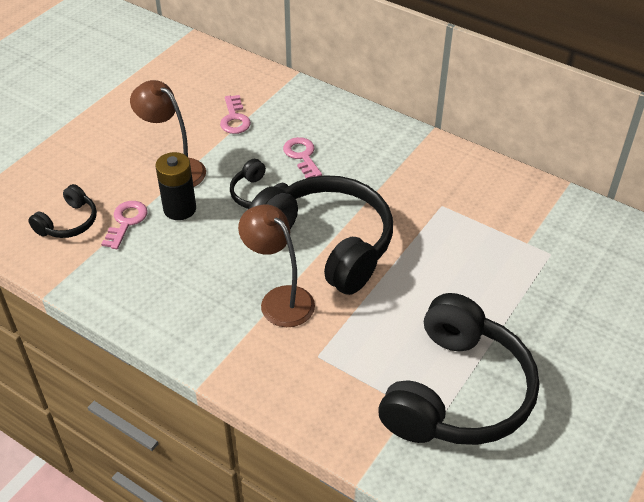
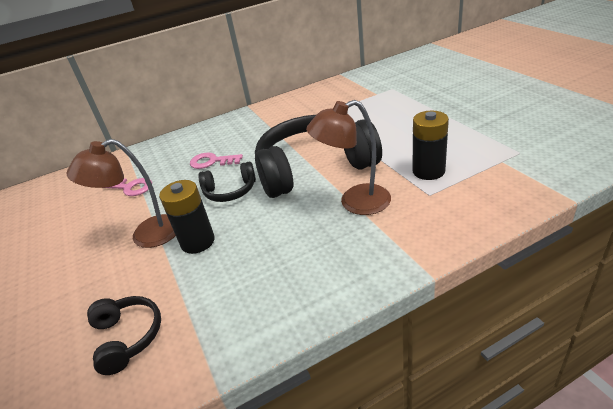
camera: 55 degrees left, 10 degrees down
pink key [101,201,148,249] -> none
black headphones [378,293,539,445] -> none
none -> black battery [413,110,449,180]

